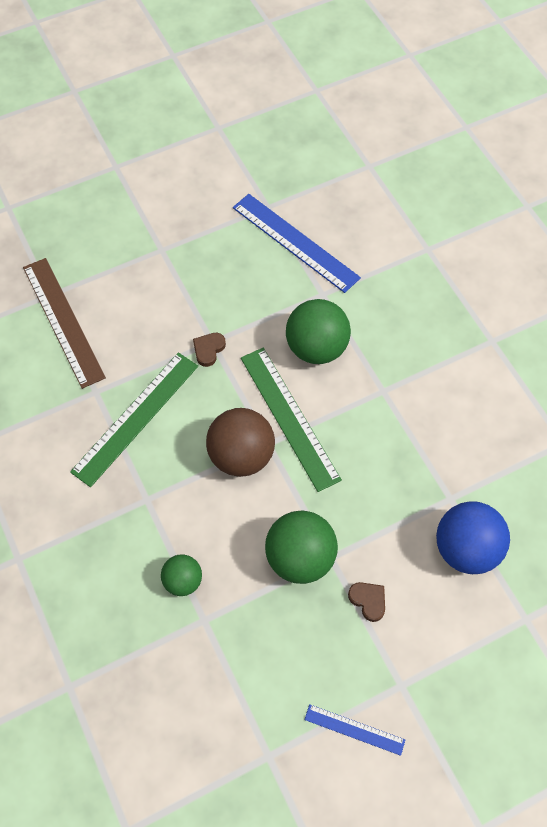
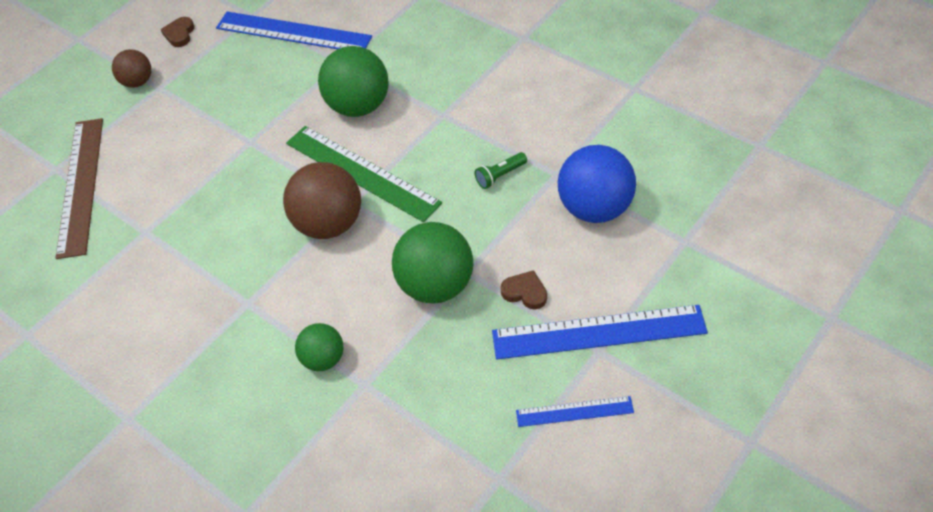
camera: 20 degrees left, 10 degrees down
brown ruler [23,258,106,389] -> brown ruler turned 45 degrees clockwise [56,118,103,259]
green ruler [70,352,198,487] -> none
brown heart [193,333,226,367] -> brown heart moved to [161,17,194,47]
none -> brown ball [112,49,151,88]
none -> green flashlight [474,152,527,189]
none -> blue ruler [492,305,708,360]

